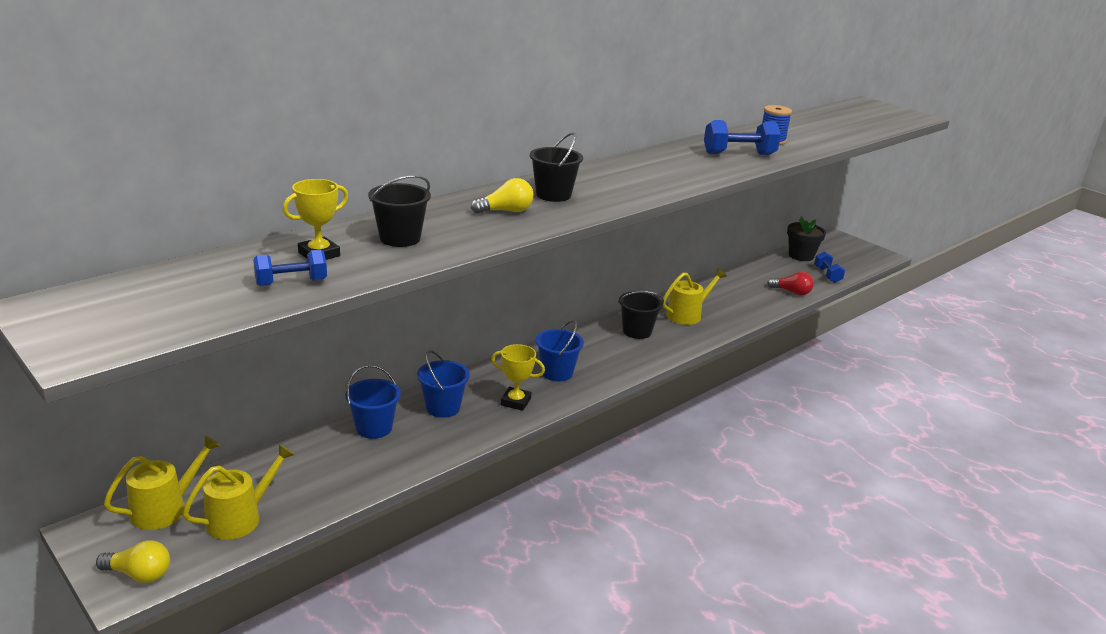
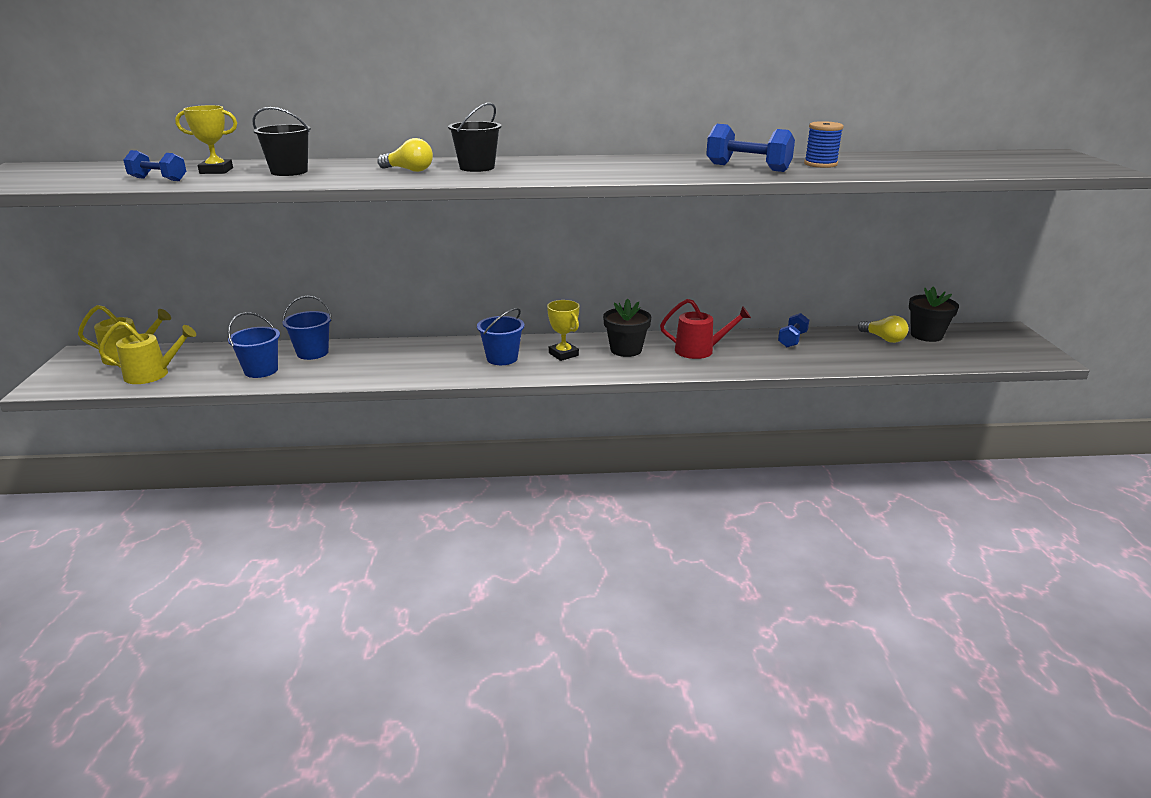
camera: 40 degrees right, 0 degrees up
yellow light bulb [96,540,170,583] -> yellow light bulb moved to [858,315,909,343]
blue bucket [417,350,470,418] -> blue bucket moved to [228,312,280,378]
yellow trophy [491,344,545,411] -> yellow trophy moved to [547,300,579,361]
black bucket [618,291,664,339] -> black flower pot [603,299,651,357]
yellow watering can [663,268,727,325] -> red watering can [660,299,751,359]
red light bulb [767,272,814,295] -> none
blue dumbbell [814,251,845,283] -> blue dumbbell moved to [778,313,809,347]

